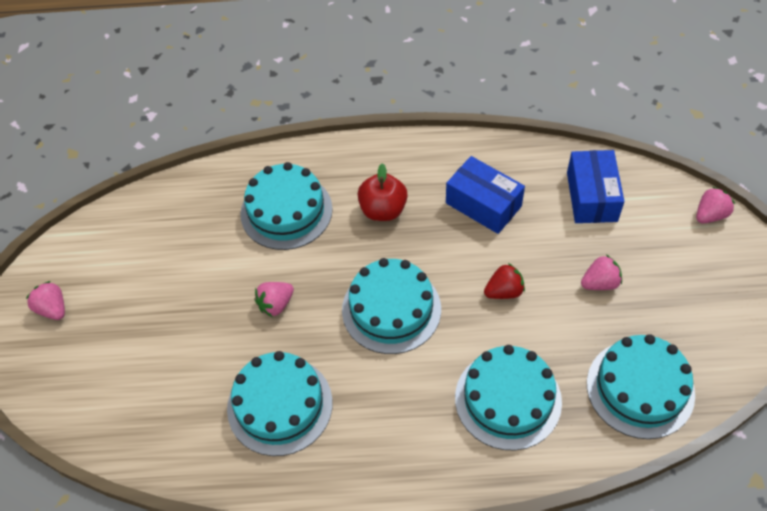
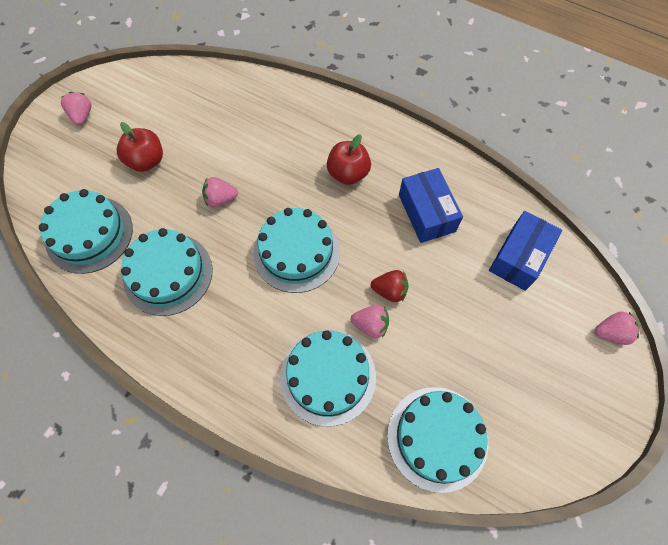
camera: 30 degrees right, 10 degrees up
turquoise cake [240,162,333,250] -> turquoise cake moved to [39,189,133,274]
pink strawberry [581,255,622,290] -> pink strawberry moved to [351,305,389,338]
none -> red apple [117,122,163,172]

